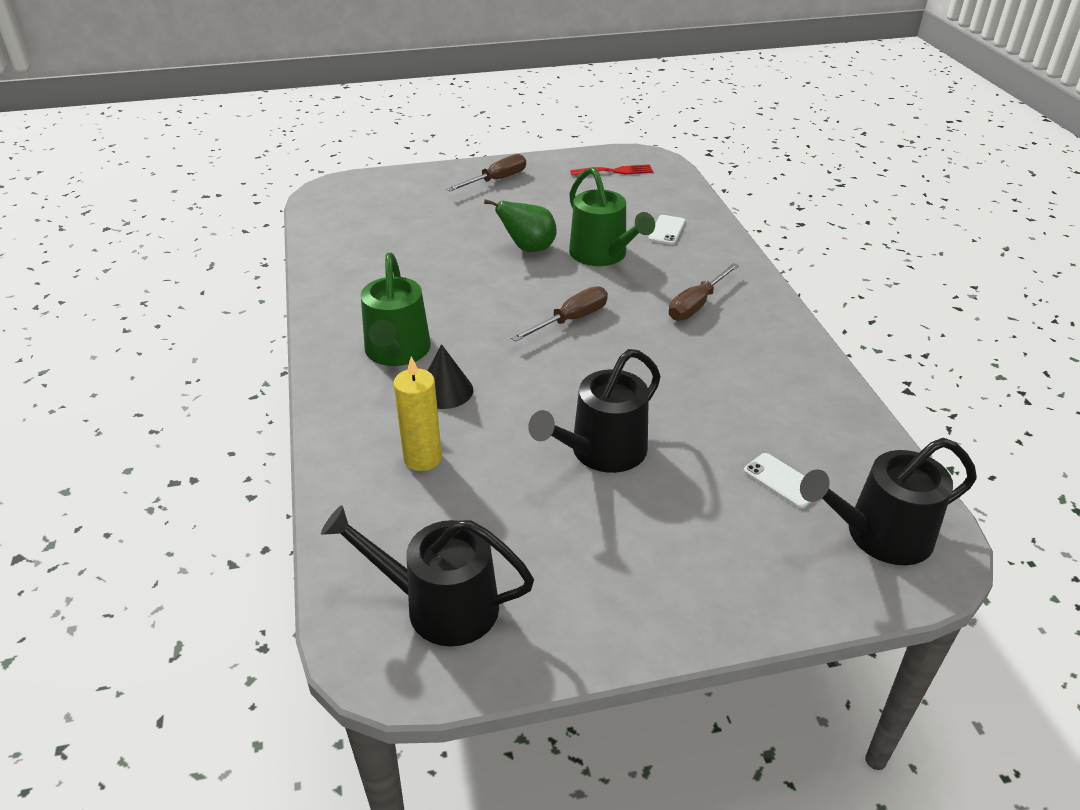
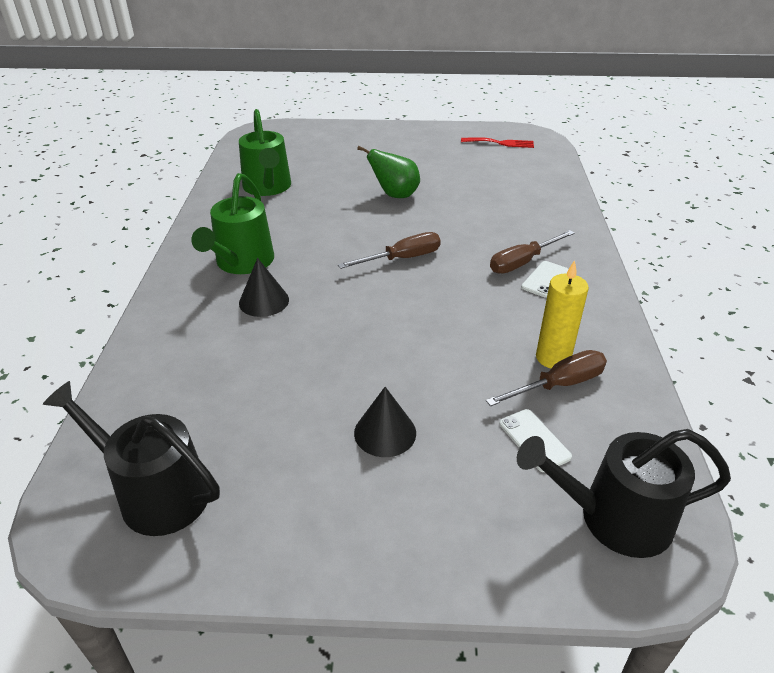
camera: 15 degrees right, 0 degrees up
yellow candle [394,356,442,471] -> yellow candle moved to [536,260,589,368]
brown screwdriver [446,154,526,191] -> brown screwdriver moved to [486,350,607,406]
black watering can [528,349,661,473] -> none
green watering can [569,167,655,266] -> green watering can moved to [239,109,291,196]
white phone [648,215,685,245] -> white phone moved to [521,261,568,298]
none -> black cone [354,387,416,457]

